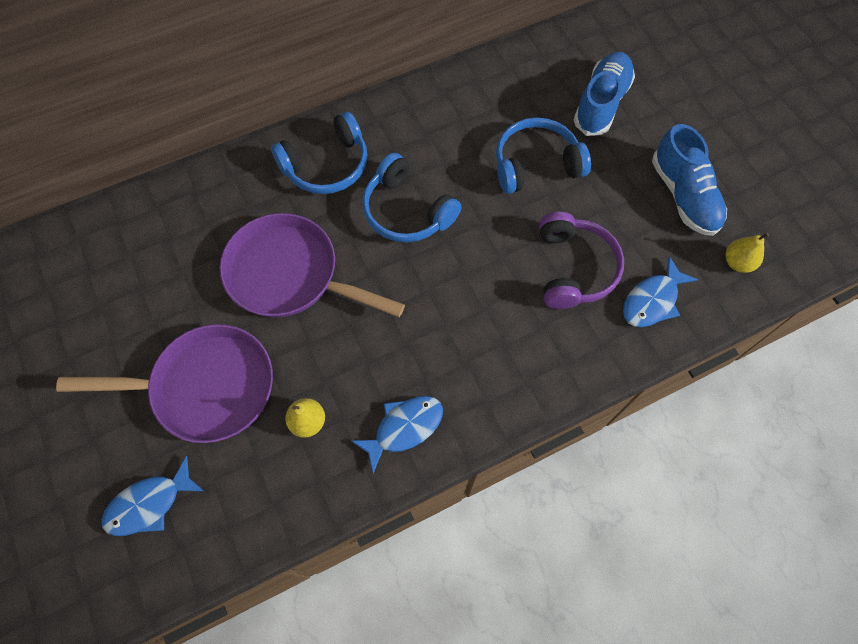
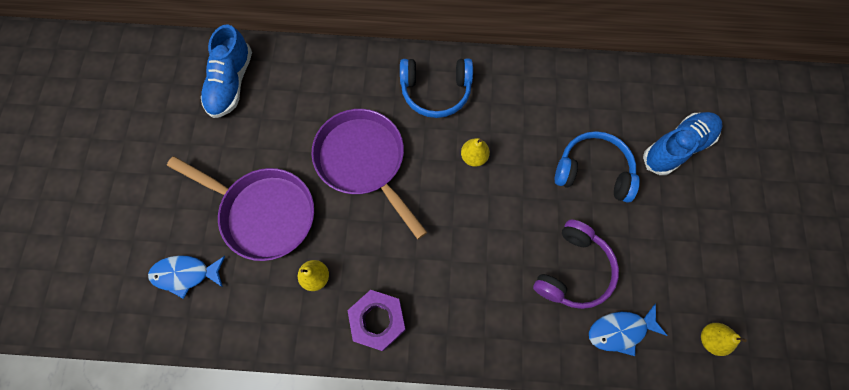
camera: 30 degrees right, 5 degrees up
blue fish [351,396,443,473] -> purple nut [348,290,406,351]
blue headphones [362,153,462,242] -> yellow pear [461,138,490,167]
blue shoe [652,124,727,236] -> blue shoe moved to [201,24,252,118]

